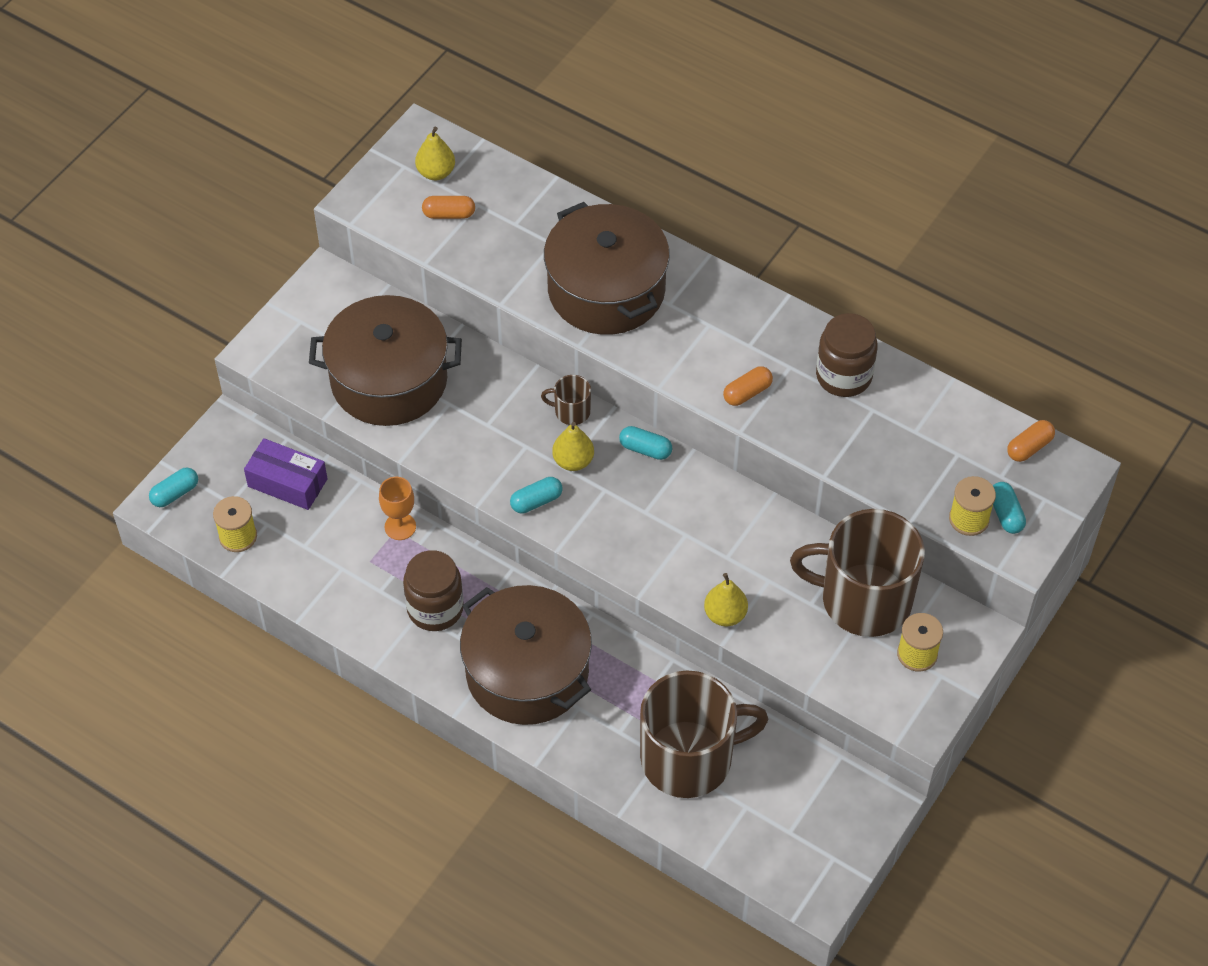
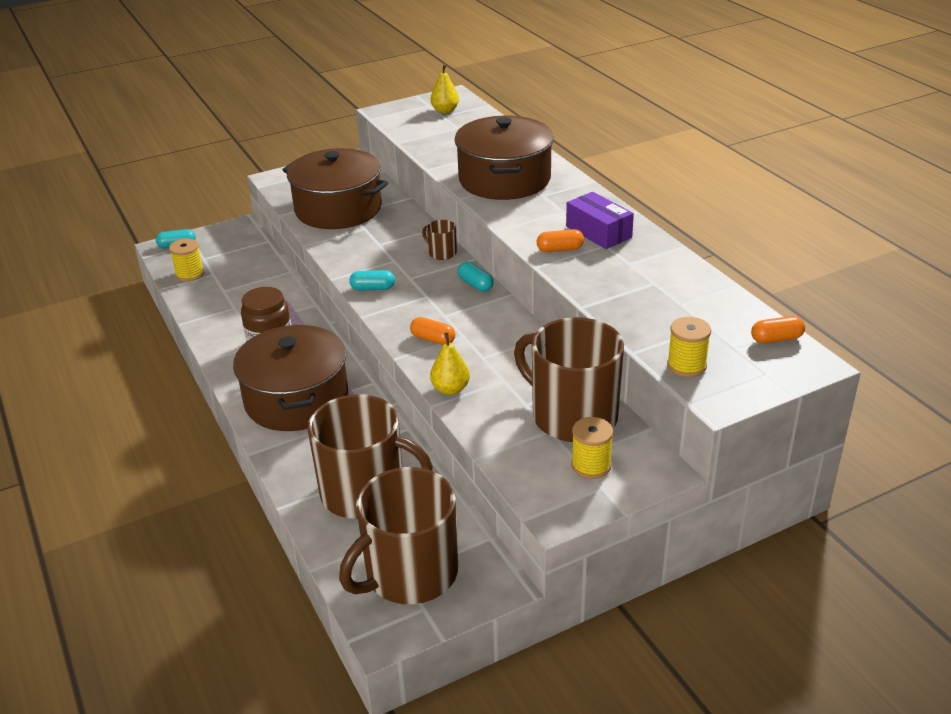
camera: 30 degrees right, 20 degrees down
purple box [244,438,327,510] -> purple box moved to [566,192,634,249]
orange goblet [379,477,416,540] -> none
orange capsule [422,196,475,219] -> orange capsule moved to [410,317,455,345]
yellow pear [552,422,594,471] -> none
brown jar [816,313,878,397] -> none
turquoise capsule [993,482,1026,534] -> none
none -> brown mug [339,467,458,604]

